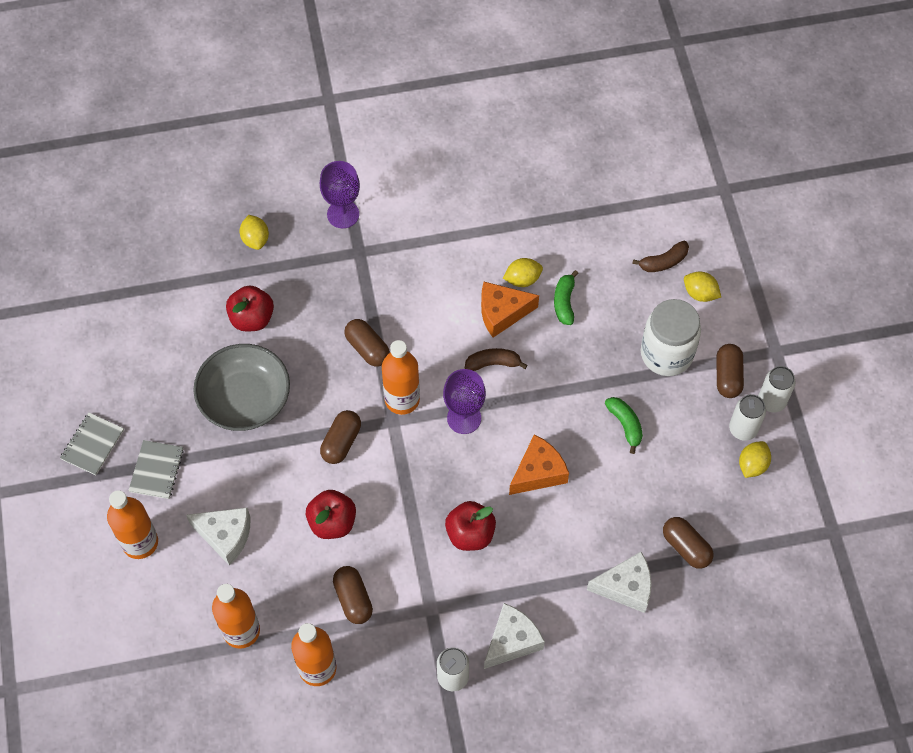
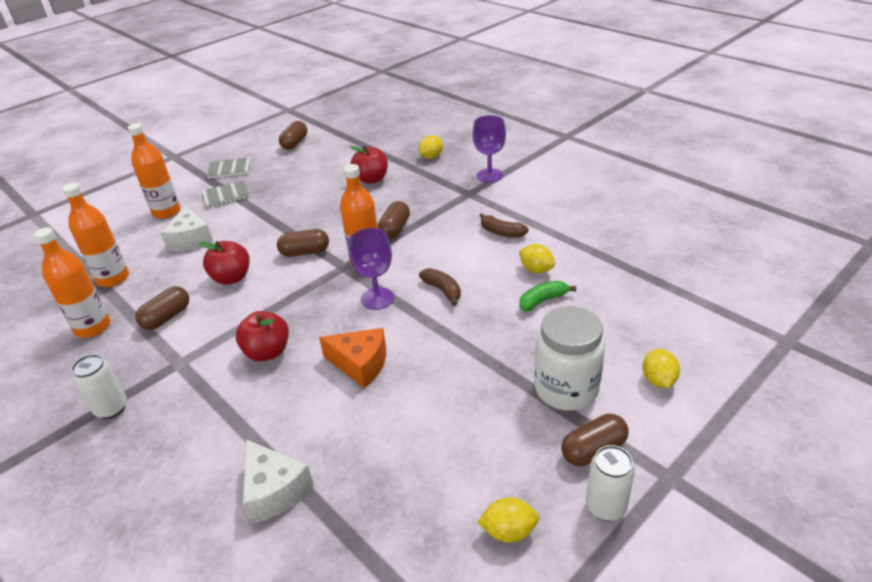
camera: 60 degrees right, 25 degrees down
grey bowl [193,344,290,431] -> none
orange cheese [481,282,539,338] -> none
white cheese [484,603,545,669] -> none
green banana [605,397,643,454] -> none
brown banana [632,241,689,272] -> brown banana moved to [479,213,529,238]
brown capsule [663,517,713,569] -> brown capsule moved to [279,121,307,150]
white can [729,394,766,441] -> none

